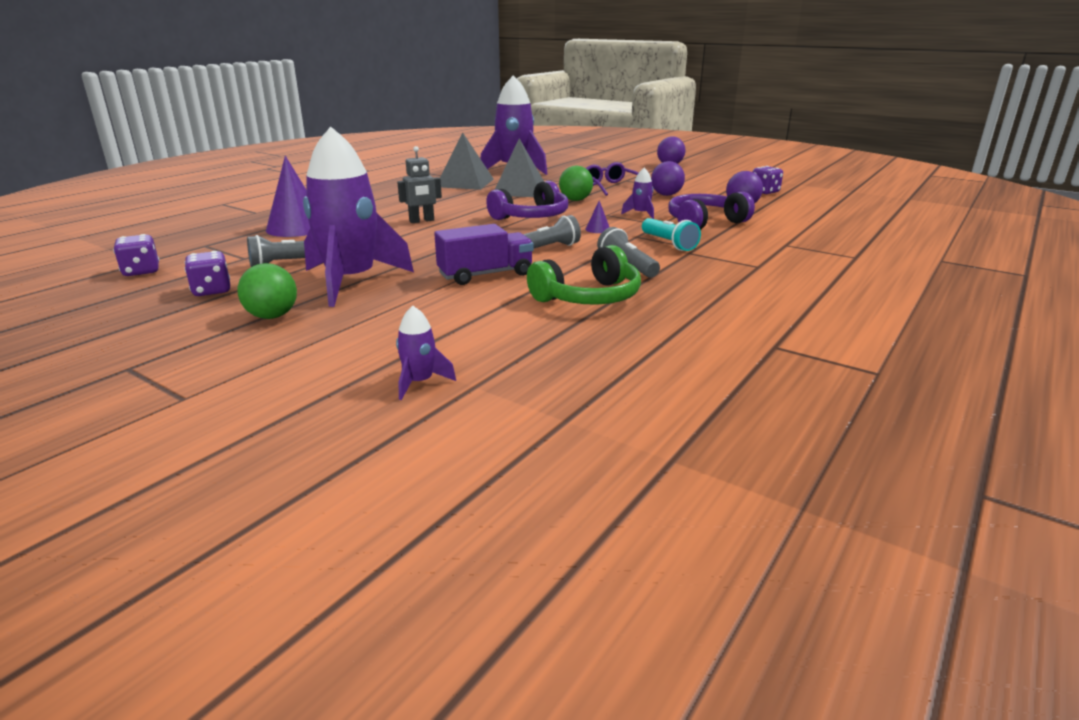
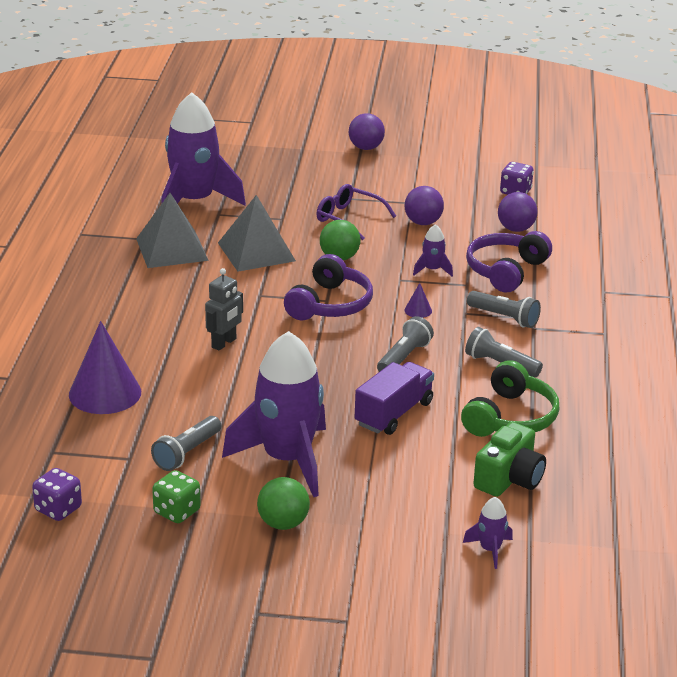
camera: 30 degrees left, 5 degrees up
purple dice [184,251,230,296] -> green dice [152,470,201,523]
turquoise flashlight [642,218,701,251] -> grey flashlight [467,291,541,328]
none -> green camera [473,422,546,497]

